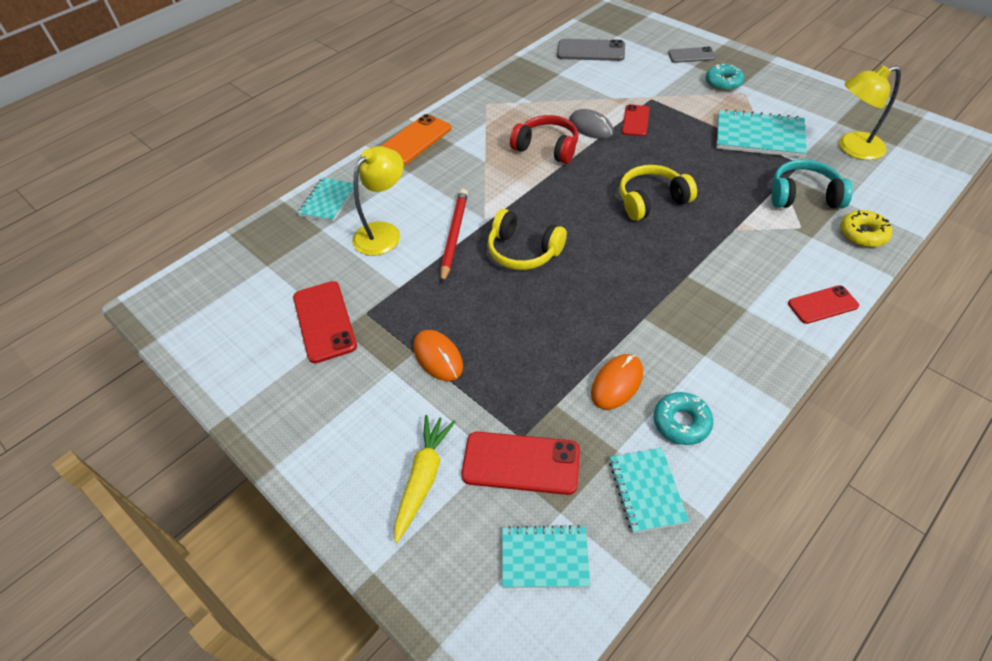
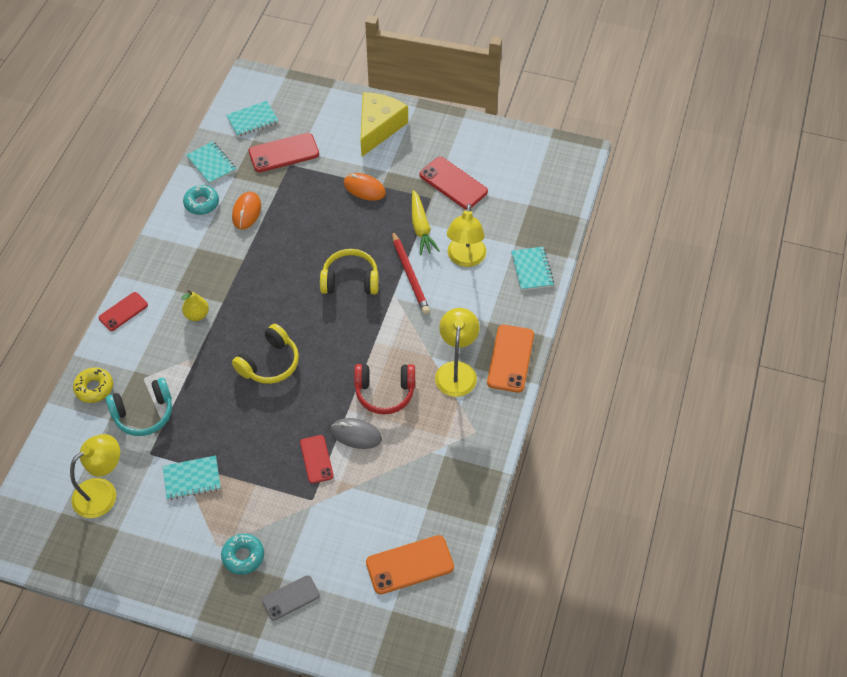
camera: 150 degrees right, 5 degrees up
yellow carrot [394,415,456,543] -> yellow carrot moved to [412,190,440,255]
grey phone [557,39,625,61] -> orange phone [366,535,454,594]
turquoise notebook [716,109,807,158] -> turquoise notebook [163,456,221,500], size x0.63
none -> yellow pear [181,290,209,321]
none -> yellow cheese [360,92,408,157]
none -> yellow lamp [435,308,479,397]

